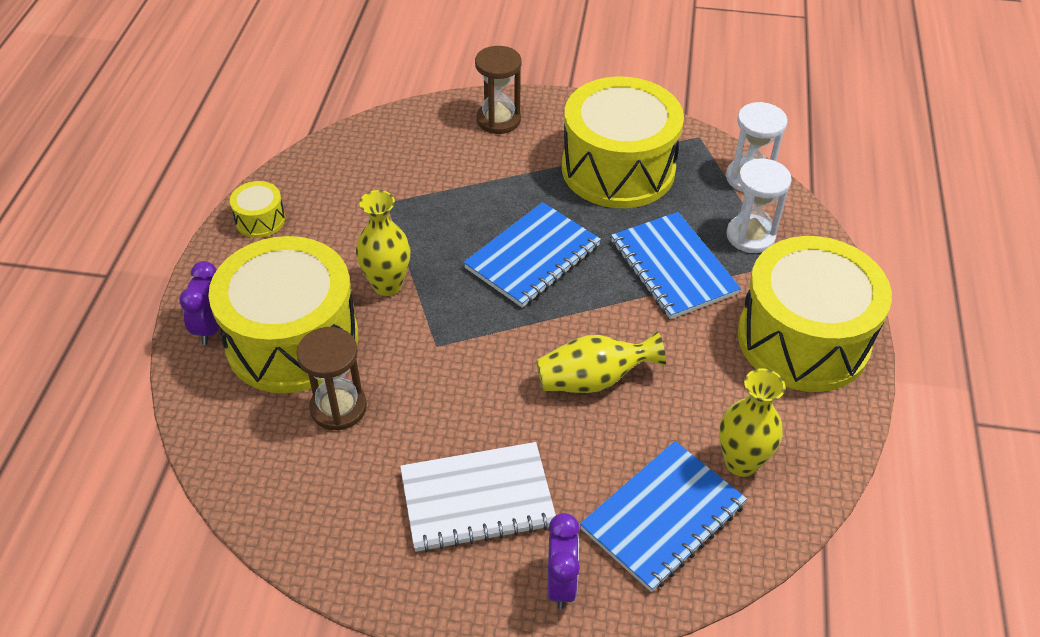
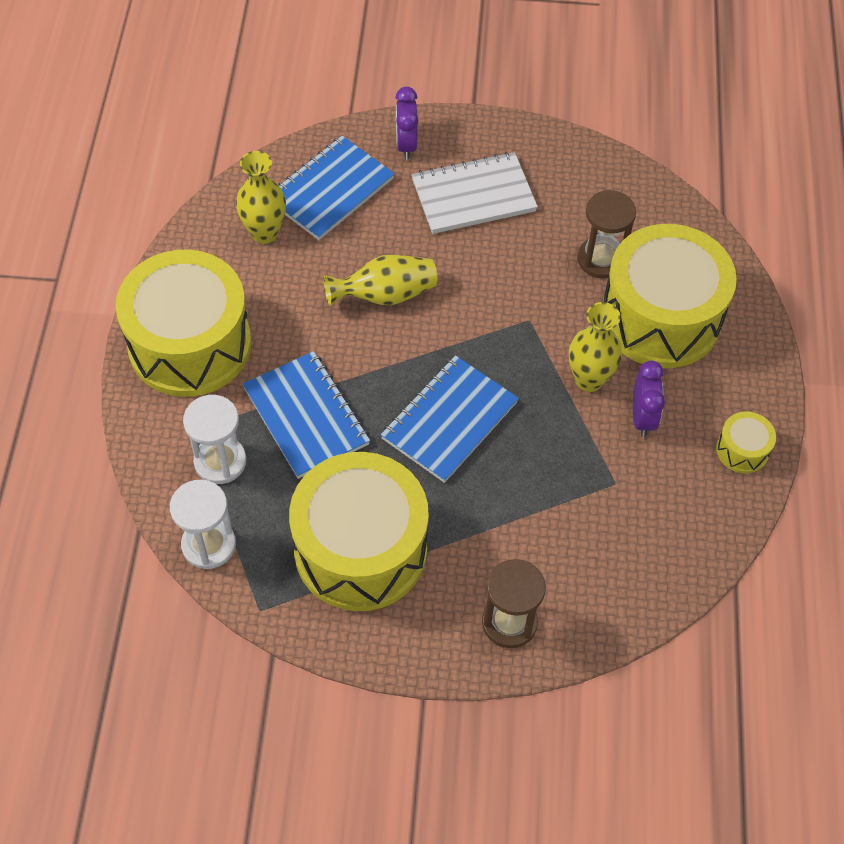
camera: 175 degrees right, 10 degrees up
purple clock [179,261,220,345] -> purple clock moved to [633,361,665,437]

